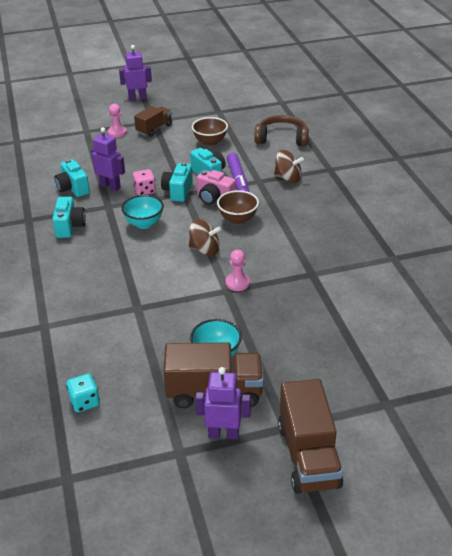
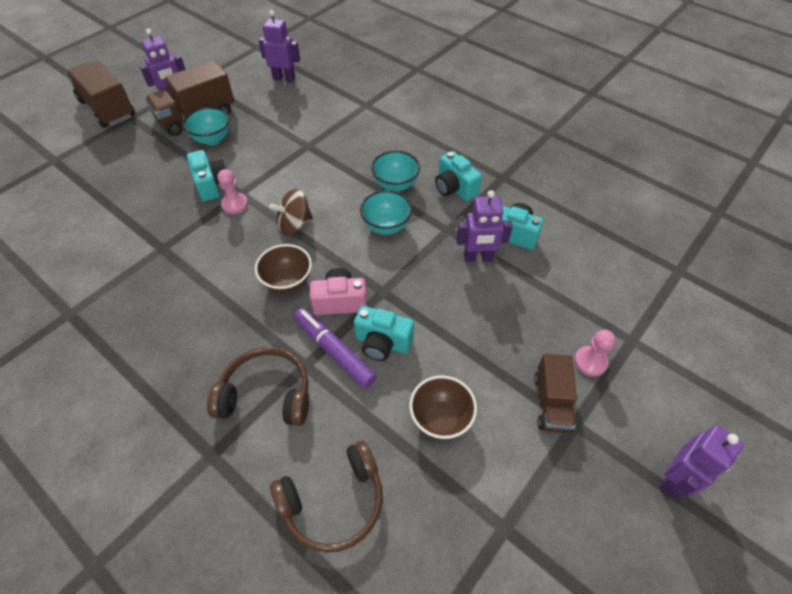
camera: 145 degrees right, 15 degrees up
turquoise dice [66,373,100,412] -> purple robot [259,10,300,82]
pink dice [133,169,156,195] -> none
turquoise camera [161,162,193,202] -> turquoise camera moved to [187,150,227,201]
brown spinning top [274,150,304,183] -> brown headphones [207,347,309,426]
none -> turquoise bowl [371,151,420,192]

